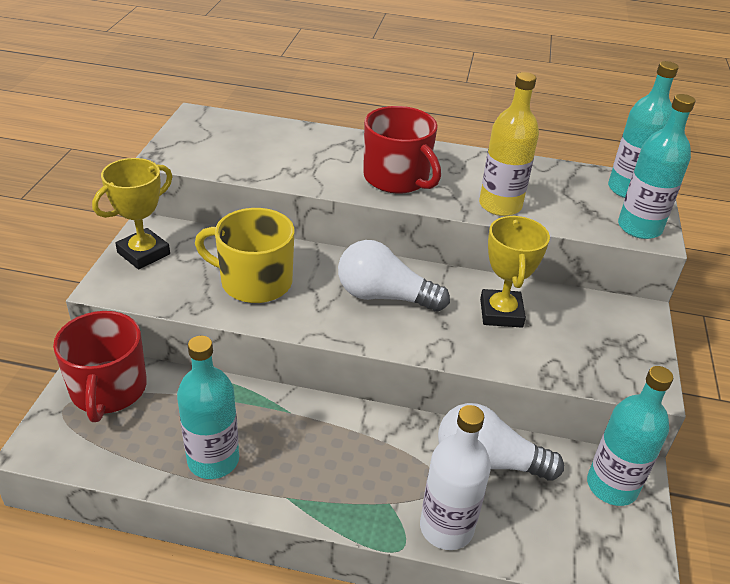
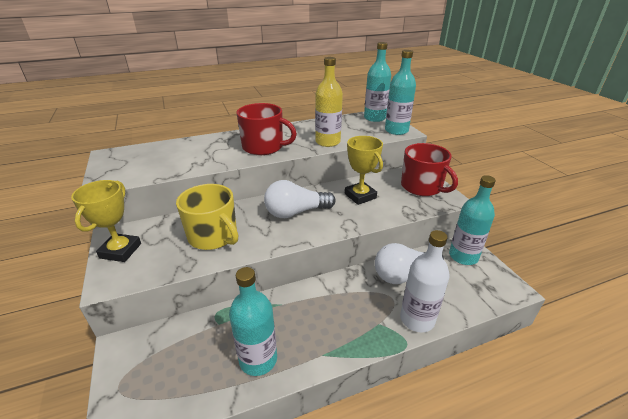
camera: 30 degrees left, 5 degrees down
red mug [53,311,147,422] -> red mug moved to [401,143,458,196]
yellow mug [195,208,294,303] -> yellow mug turned 120 degrees counterclockwise [176,184,238,250]

